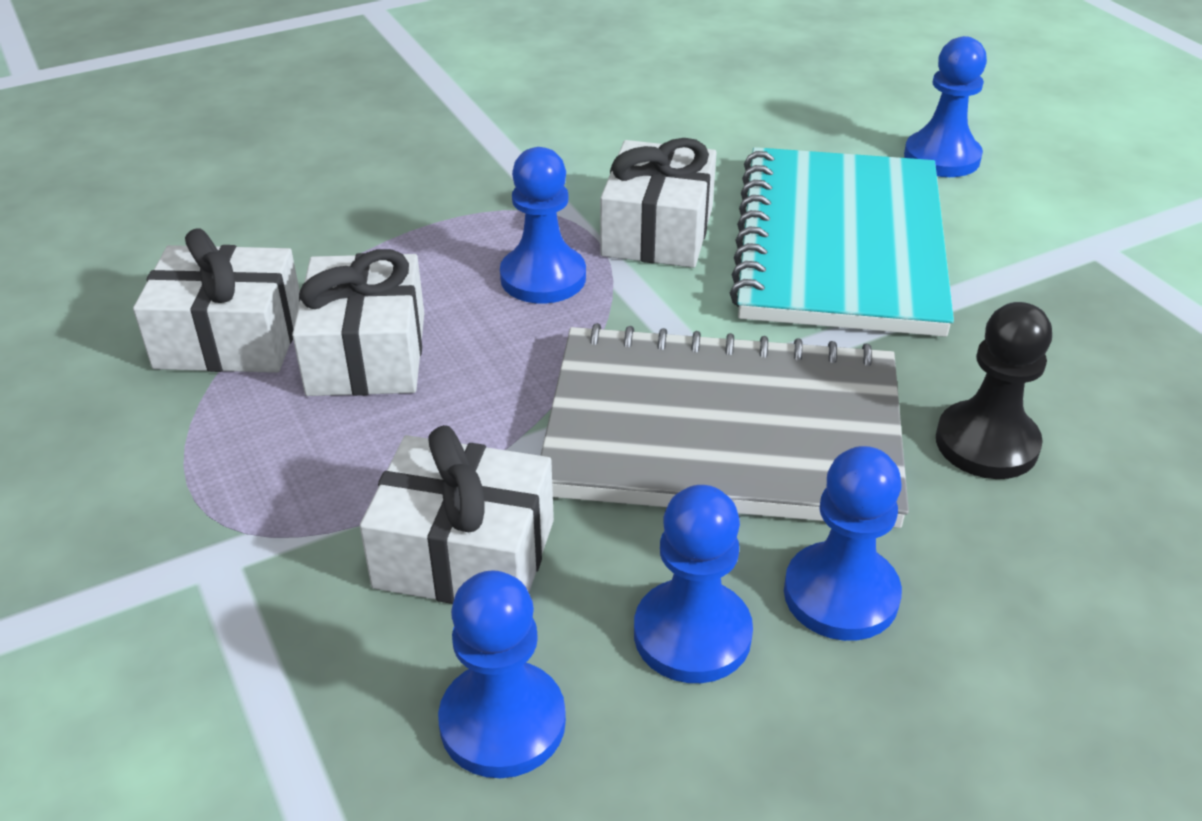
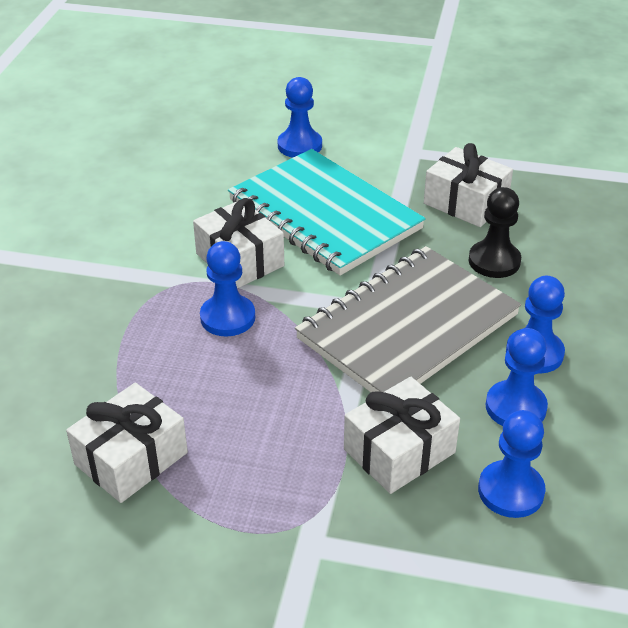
camera: 50 degrees left, 0 degrees up
white gift [292,249,424,396] -> white gift moved to [424,143,513,227]

